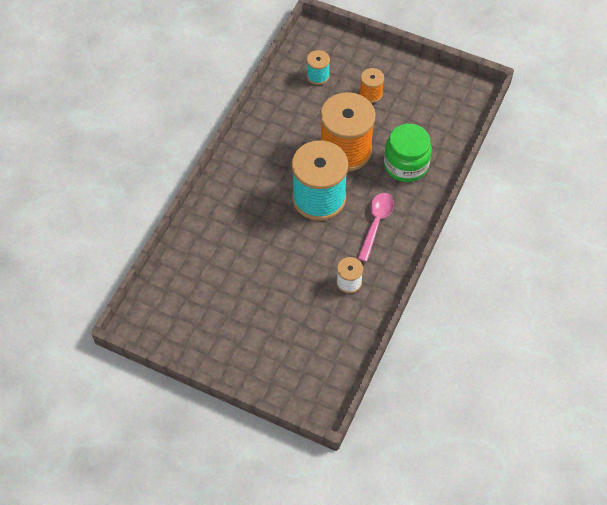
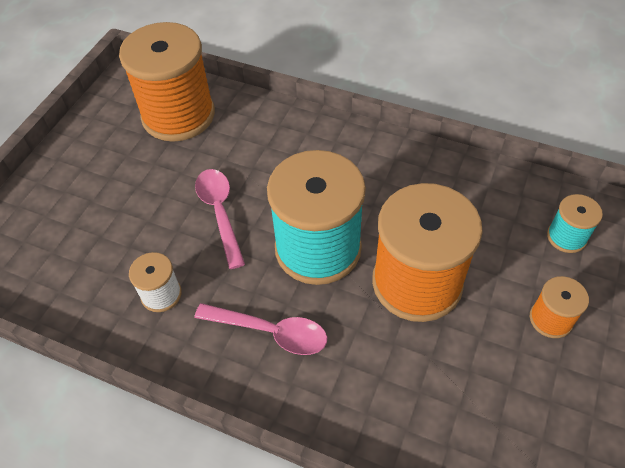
camera: 90 degrees right, 5 degrees down
green jar [384,124,432,182] -> none
none -> orange spool [119,22,215,142]
none -> pink spoon [195,169,245,269]

